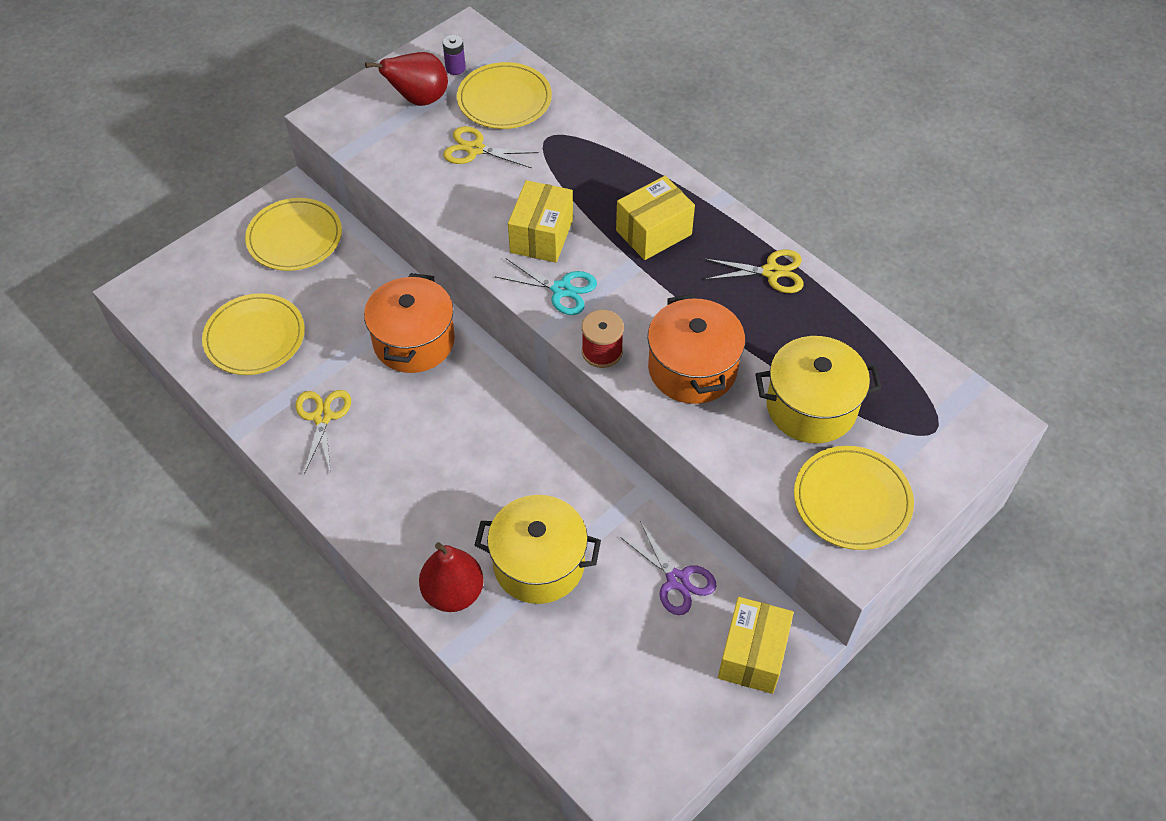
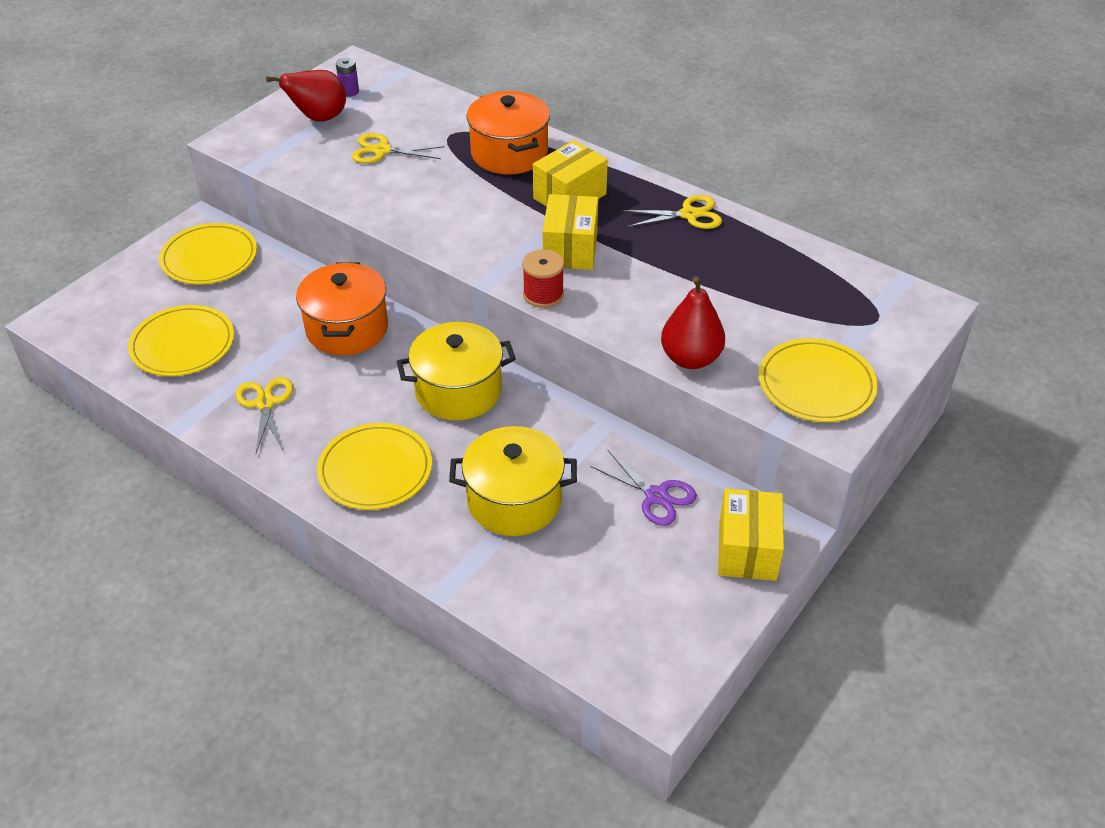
camera: 10 degrees left, 10 degrees down
red pear [419,542,484,612] -> red pear moved to [661,276,725,369]
yellow plate [457,62,552,129] -> yellow plate moved to [317,423,432,510]
turquoise scissors [495,258,597,315] -> none
yellow box [508,180,573,263] -> yellow box moved to [543,194,598,270]
orange pot [648,294,745,404] -> orange pot moved to [466,91,550,175]
yellow pot [755,336,882,443] -> yellow pot moved to [397,322,516,420]

